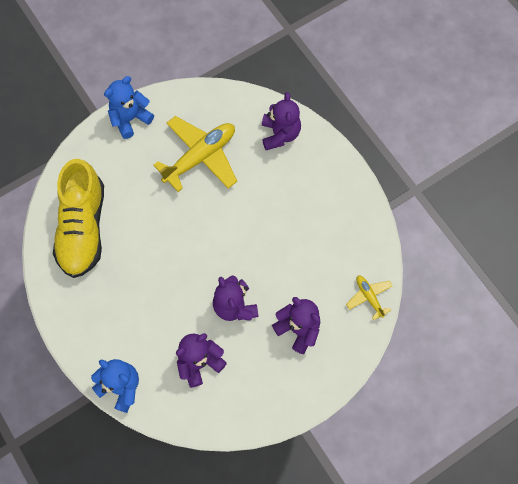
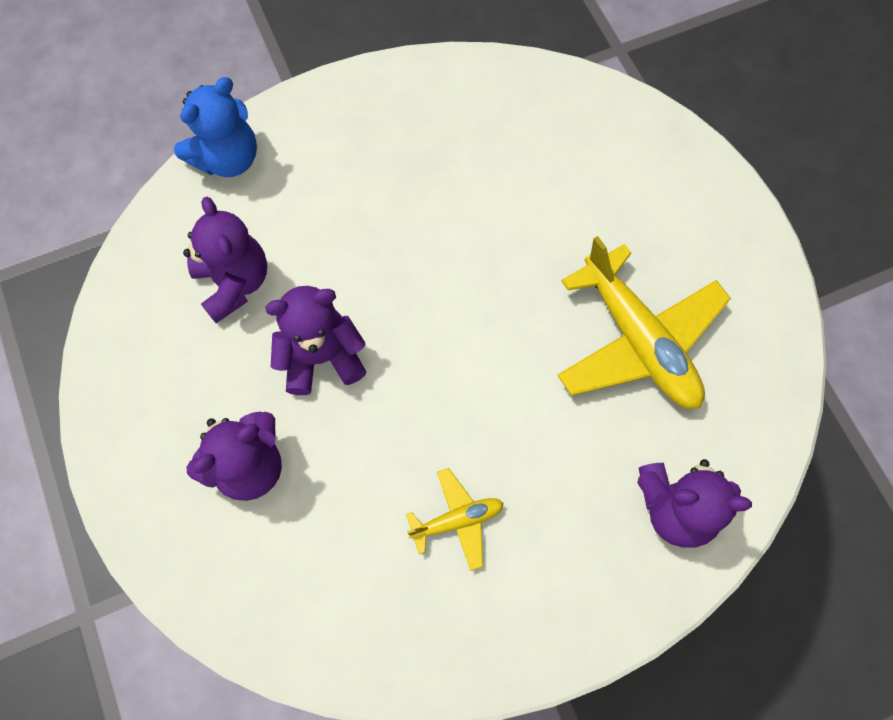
camera: 100 degrees right, 0 degrees up
yellow shoe [53,159,104,278] -> none
blue teddy bear [104,76,154,139] -> none
yellow plane [346,276,393,320] -> yellow plane moved to [406,468,504,571]

